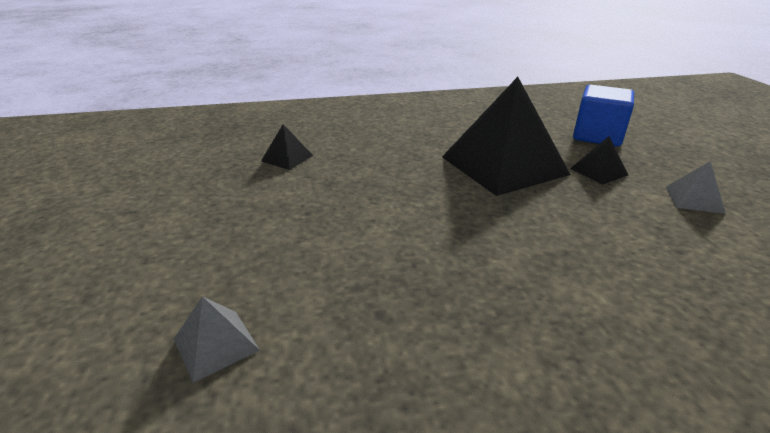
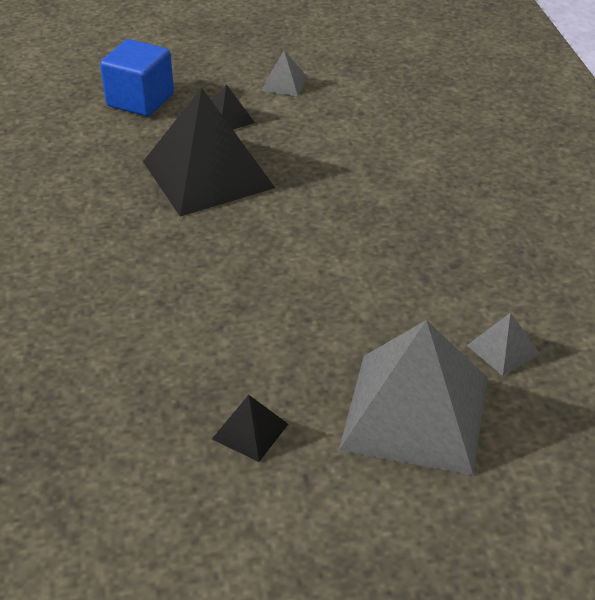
camera: 90 degrees left, 10 degrees up
black pyramid [261,124,313,170] -> black pyramid moved to [212,395,288,462]
none -> grey pyramid [339,320,487,475]

